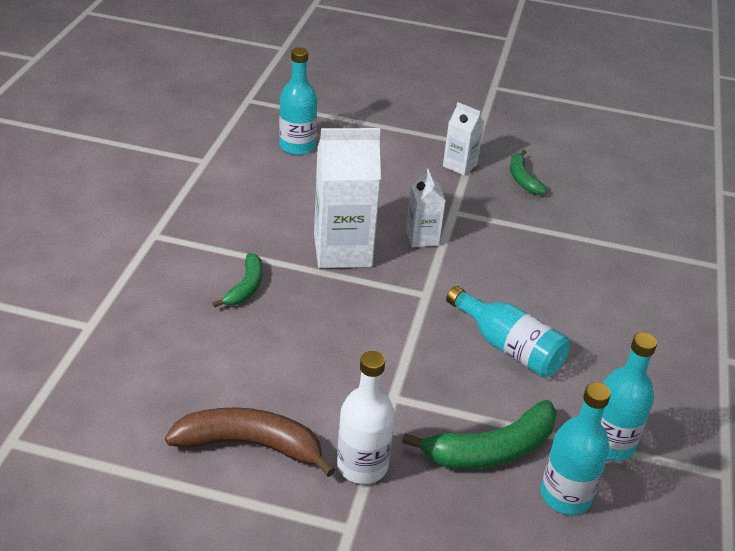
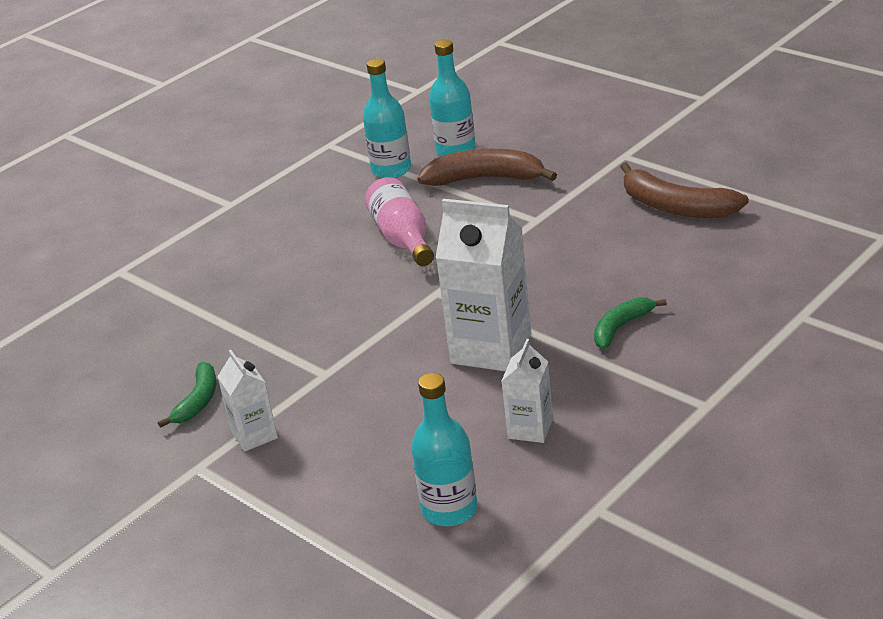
camera: 145 degrees left, 5 degrees down
white bottle [337,351,395,484] -> none
green banana [402,400,557,469] -> brown banana [417,149,557,186]
white carton [406,168,446,247] -> white carton moved to [502,339,553,443]
turquoise bottle [446,286,570,378] -> pink bottle [365,177,434,266]

